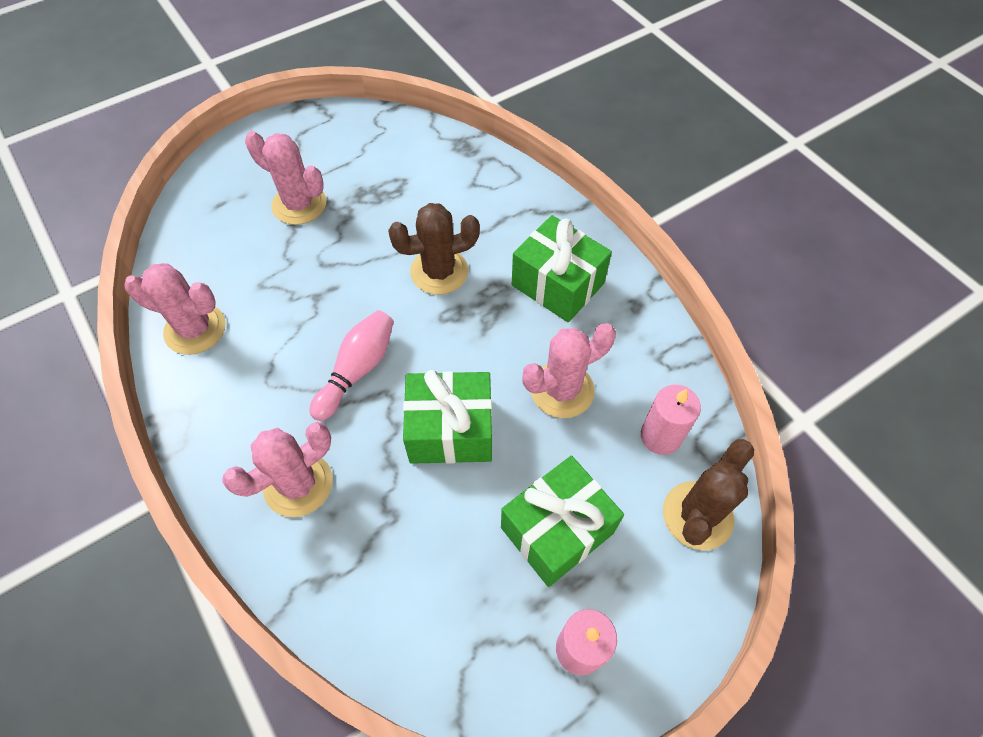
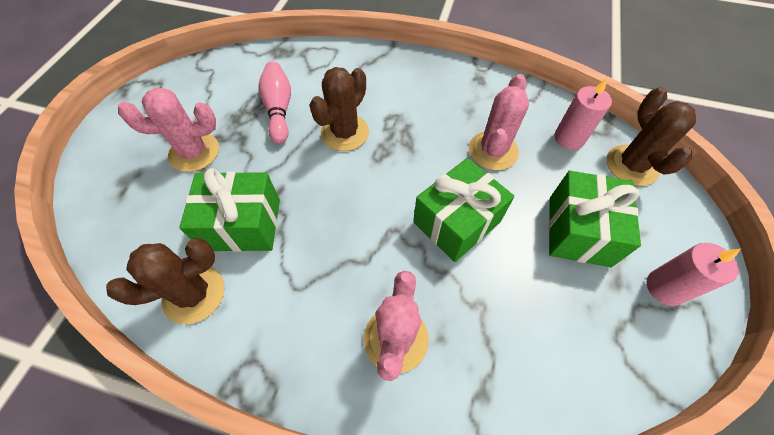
camera: 40 degrees left, 0 degrees up
pink cactus [125,263,226,355] -> brown cactus [106,238,225,324]
pink bowling pin [309,310,394,421] -> pink bowling pin moved to [258,62,291,144]
green gift [512,215,612,322] -> green gift moved to [179,168,280,252]

